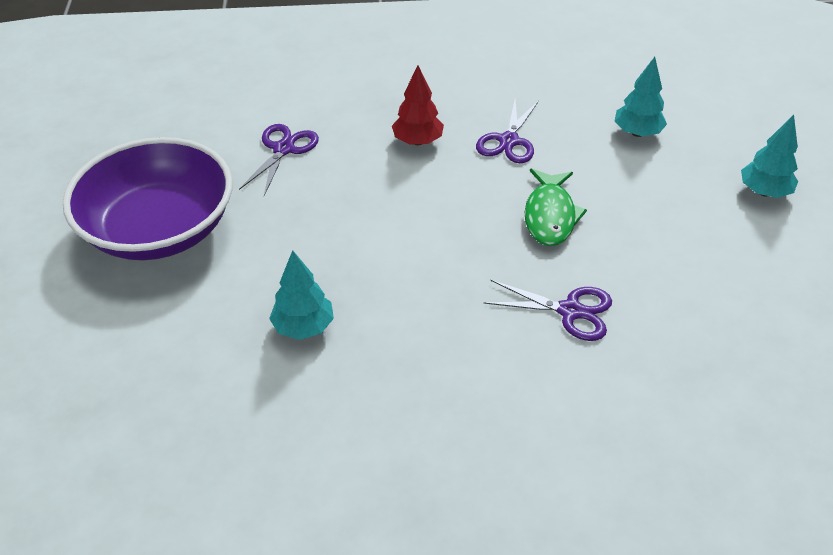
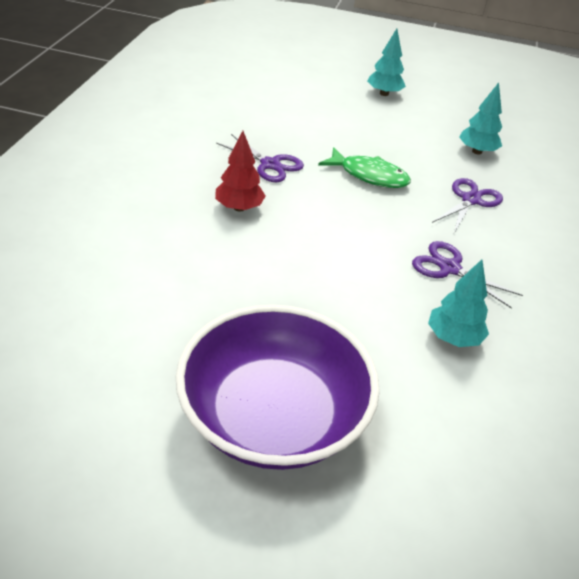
camera: 75 degrees left, 5 degrees down
purple scissors [239,124,319,196] -> purple scissors moved to [412,241,523,309]
turquoise tree [615,57,667,137] -> turquoise tree moved to [459,82,502,154]

